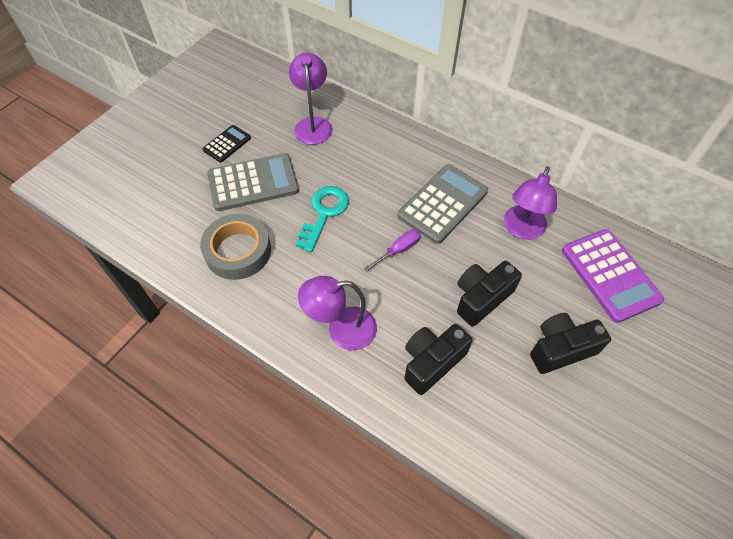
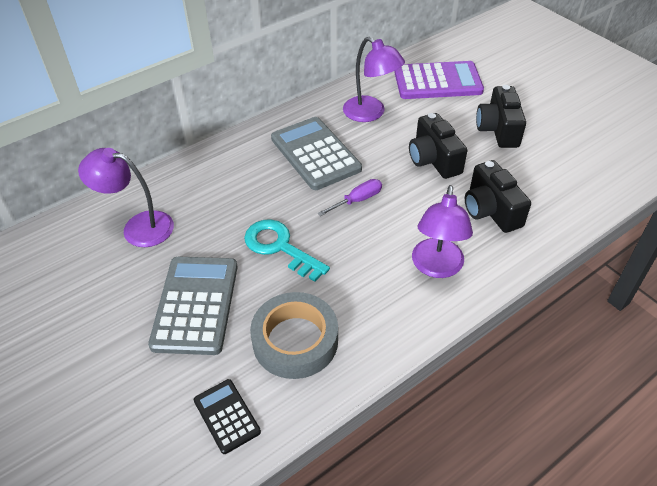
camera: 70 degrees left, 10 degrees down
black calculator [203,125,251,163] -> black calculator moved to [194,379,261,454]
purple screwdriver [364,229,420,272] -> purple screwdriver turned 75 degrees clockwise [317,179,382,216]

